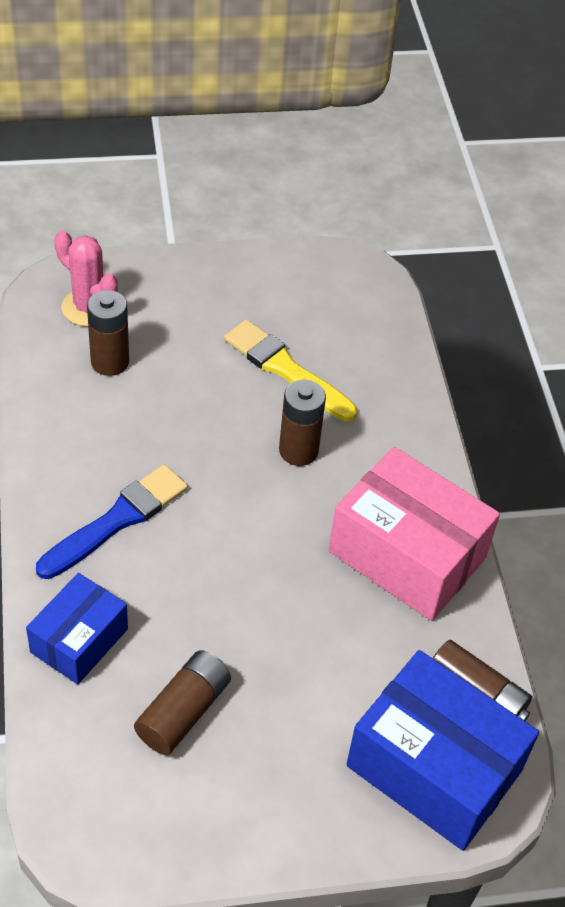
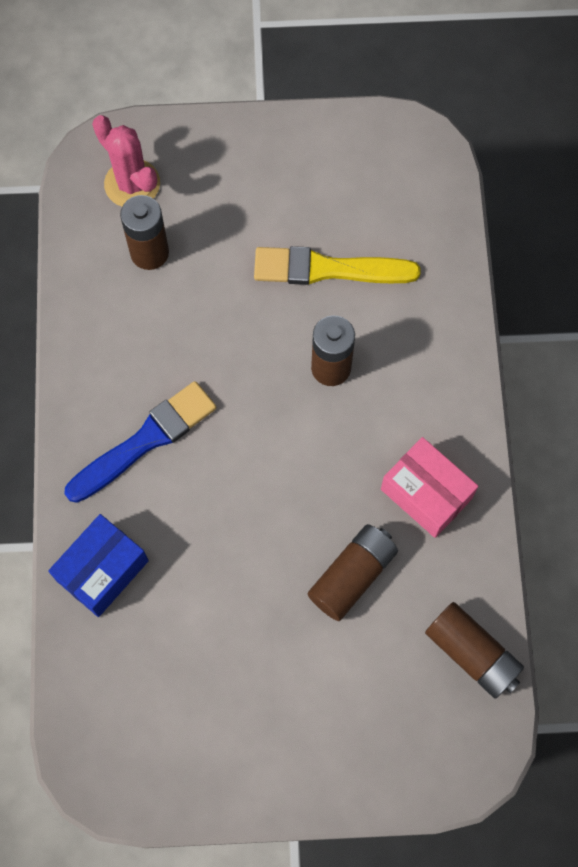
camera: 10 degrees right, 20 degrees up
brown battery [134,650,231,755] -> brown battery moved to [307,524,398,621]
yellow brush [224,320,357,421] -> yellow brush turned 45 degrees counterclockwise [254,246,421,285]
pink box [329,447,500,621] -> pink box [381,437,479,538], size x0.59
blue box [346,650,539,851] -> none

